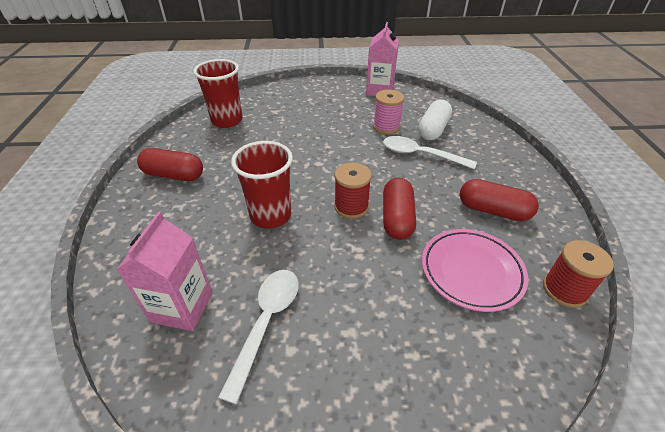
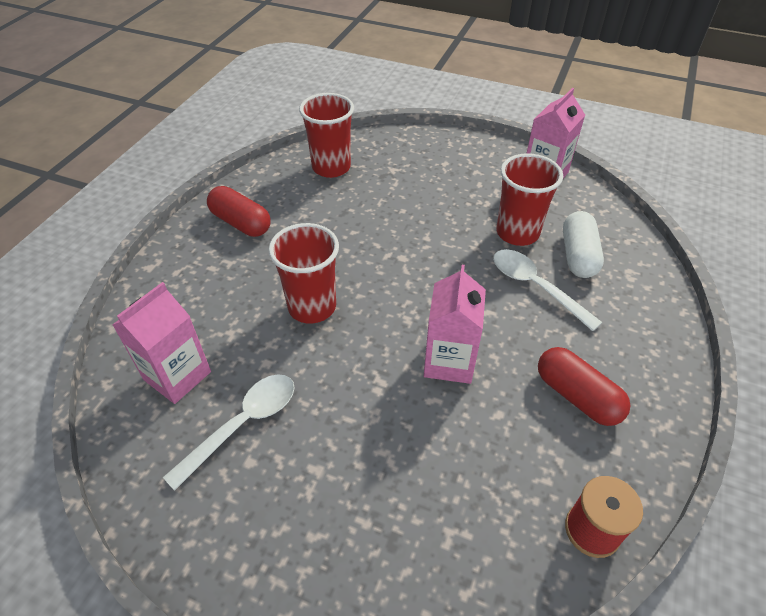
camera: 25 degrees right, 5 degrees up
red spool [334,163,372,219] -> none
pink spool [373,90,405,134] -> red cup [496,153,563,246]
red capsule [383,178,416,240] -> pink carton [424,265,486,384]
white capsule [418,99,452,140] -> white capsule turned 45 degrees counterclockwise [563,211,604,278]
pink plate [422,229,529,312] -> none

